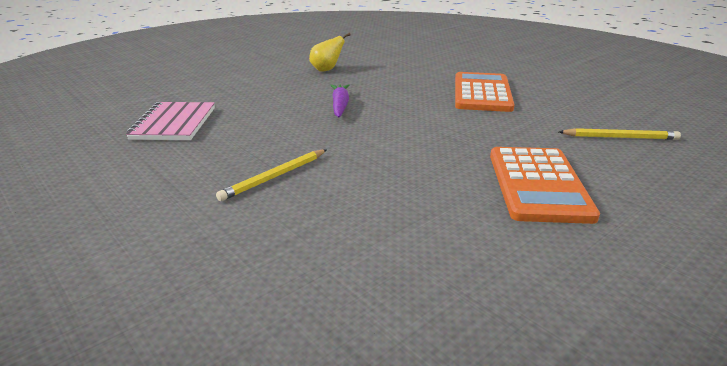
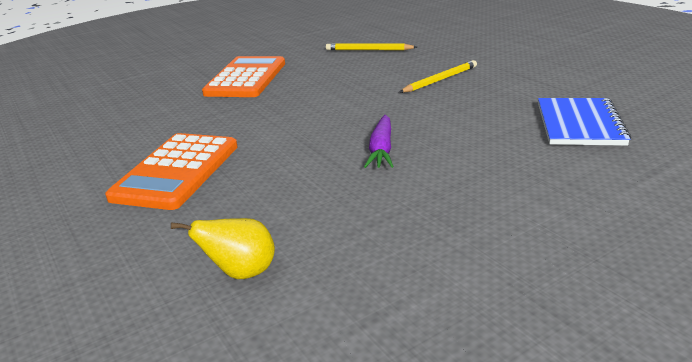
camera: 170 degrees left, 0 degrees up
pink notebook [126,102,215,140] -> blue notebook [538,98,631,146]
yellow pear [309,33,351,72] -> yellow pear moved to [171,218,275,279]
yellow pencil [559,128,681,140] -> yellow pencil moved to [326,43,417,50]

